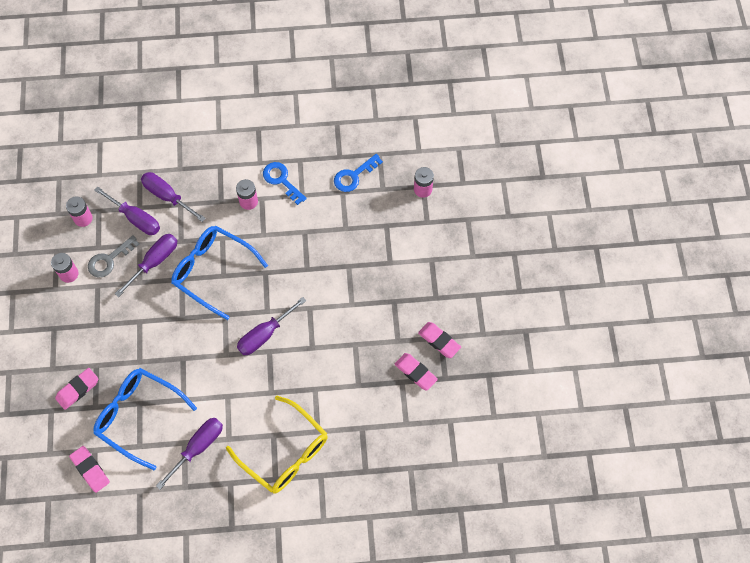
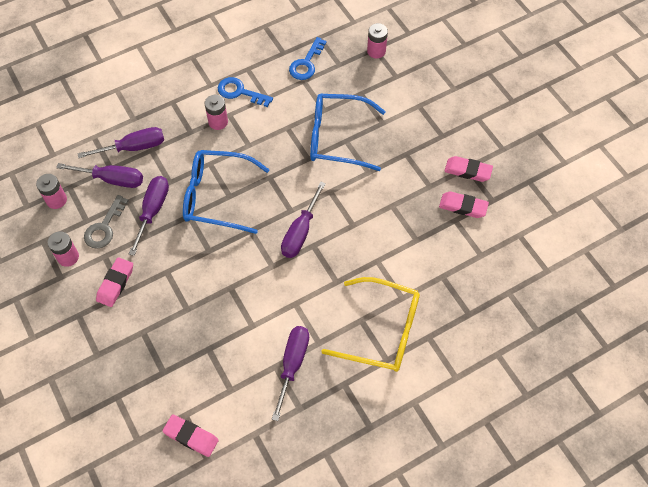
camera: 25 degrees left, 5 degrees down
pink eraser [55,368,98,410] -> pink eraser moved to [96,257,133,307]
blue glasses [93,368,197,470] -> blue glasses moved to [310,94,386,171]
purple screwdriver [141,172,206,222] -> purple screwdriver turned 150 degrees clockwise [77,127,164,158]

